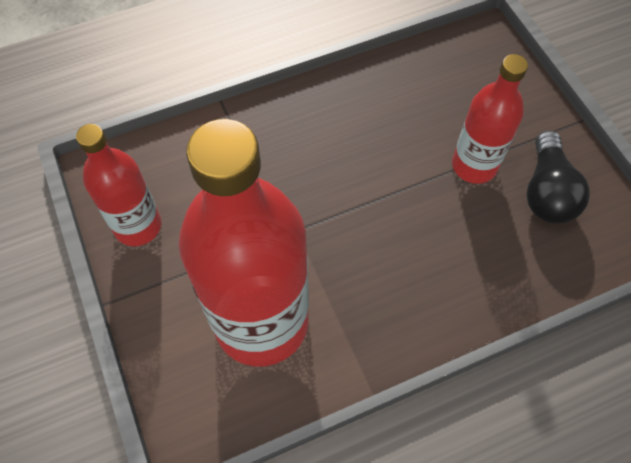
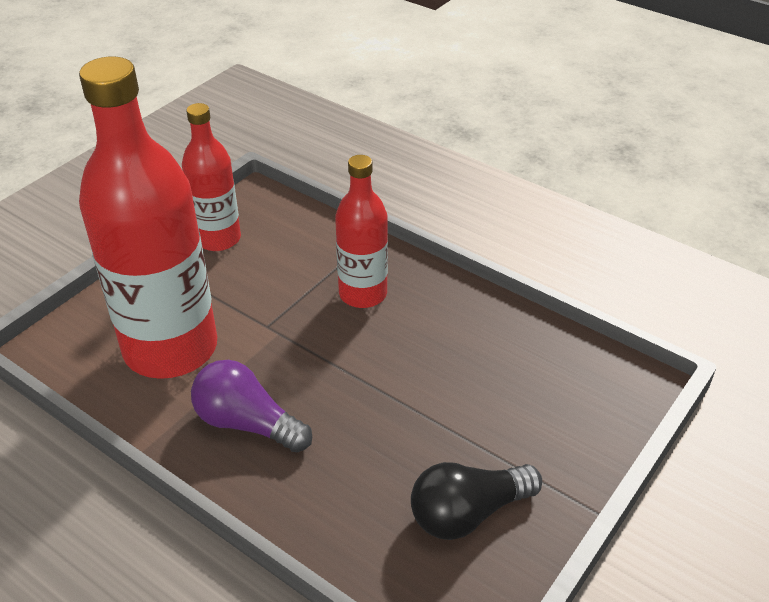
camera: 60 degrees right, 20 degrees down
red bottle [452,54,528,184] -> red bottle moved to [335,155,388,308]
none -> purple light bulb [191,360,312,453]

